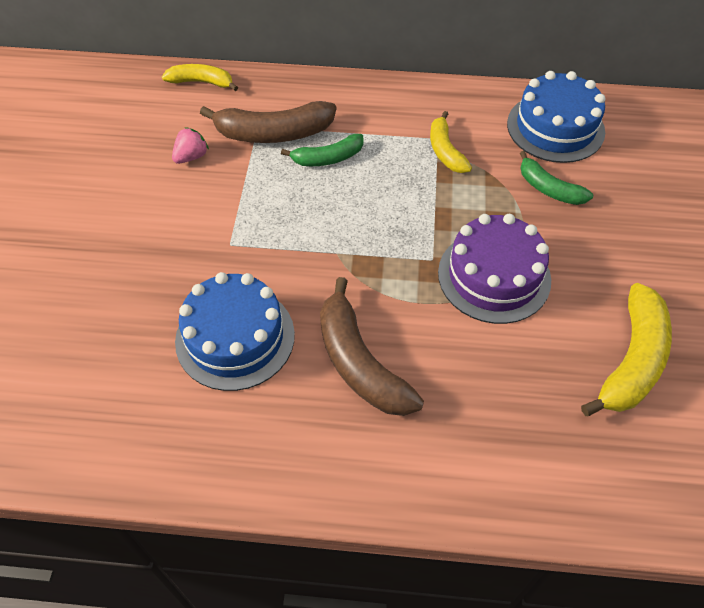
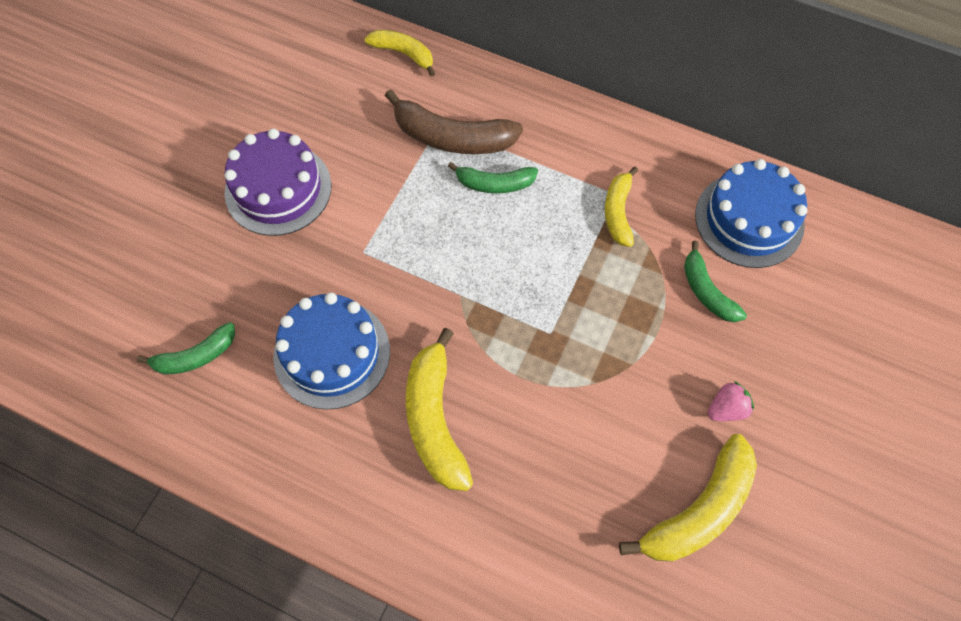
camera: 20 degrees right, 10 degrees up
pink strawberry [172,127,209,164] -> pink strawberry moved to [708,381,754,421]
brown banana [320,277,424,416] -> yellow banana [406,328,473,491]
purple cake [438,214,551,324] -> purple cake moved to [224,128,332,236]
none -> green banana [137,322,235,375]

